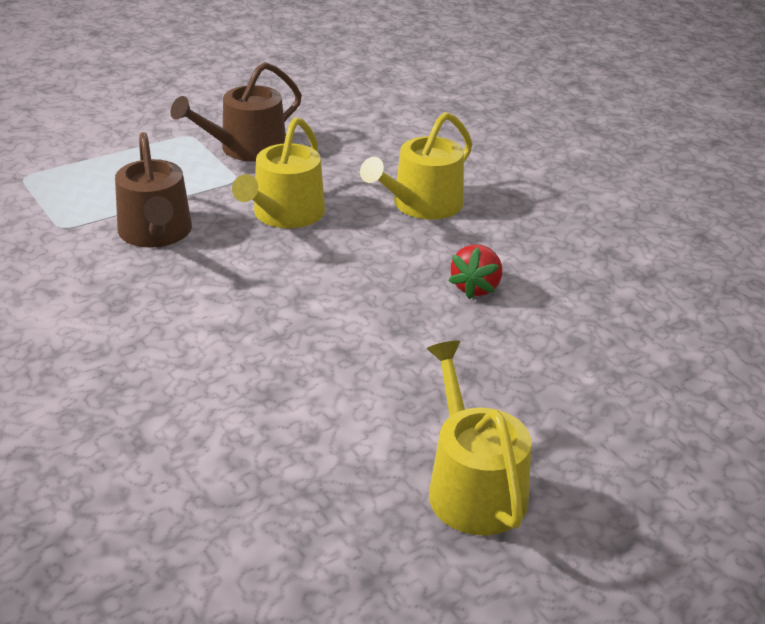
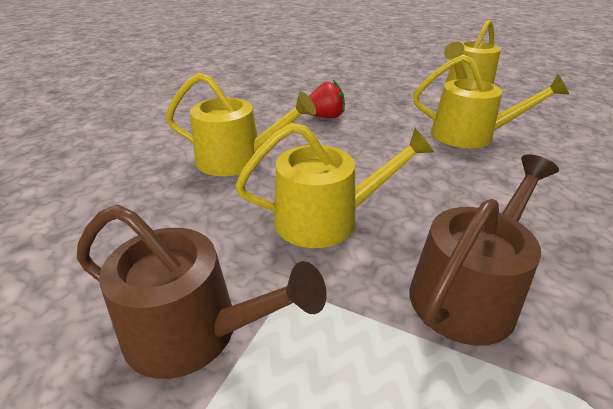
camera: 120 degrees left, 0 degrees up
none -> yellow watering can [413,55,569,148]

